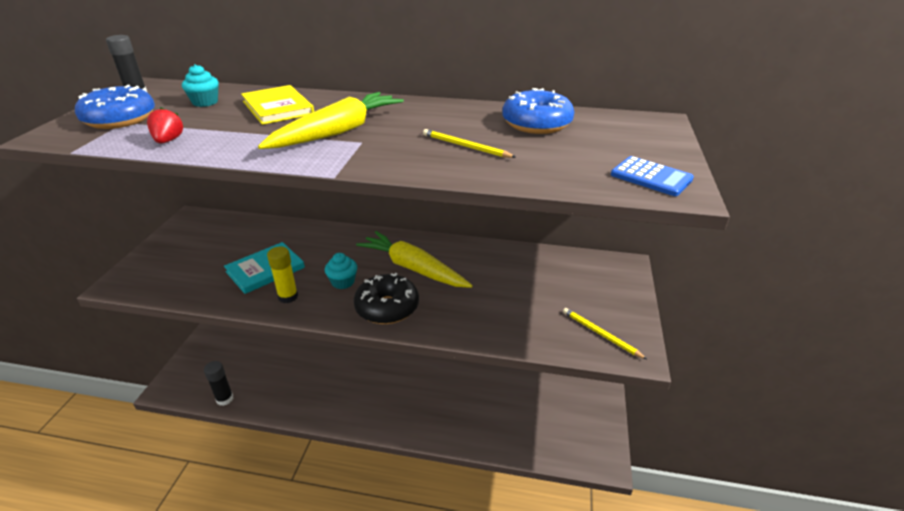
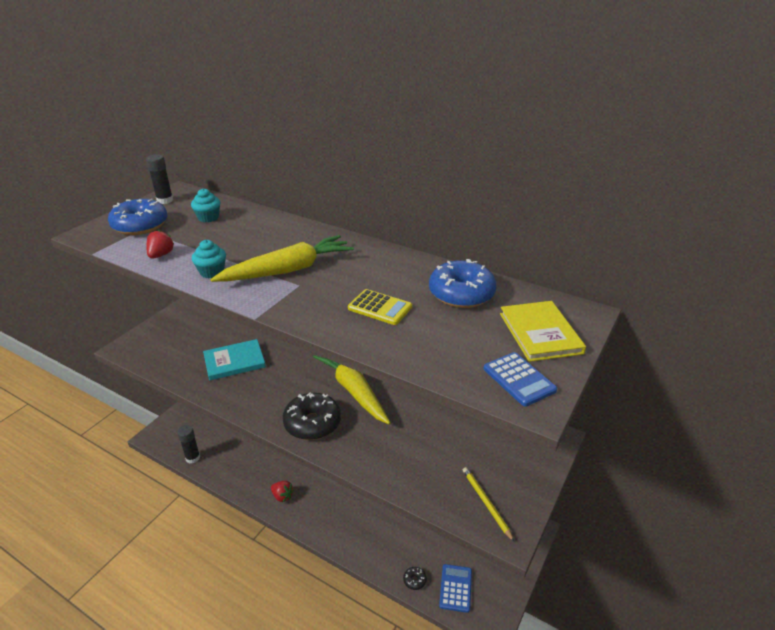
camera: 20 degrees right, 0 degrees up
yellow book [241,85,314,125] -> yellow book moved to [500,301,586,362]
yellow glue stick [267,247,298,303] -> none
turquoise cupcake [325,253,357,289] -> turquoise cupcake moved to [192,240,226,278]
yellow pencil [423,129,516,158] -> yellow calculator [348,289,412,325]
none -> red strawberry [271,481,294,502]
none -> black donut [403,567,427,590]
none -> blue calculator [439,564,472,613]

